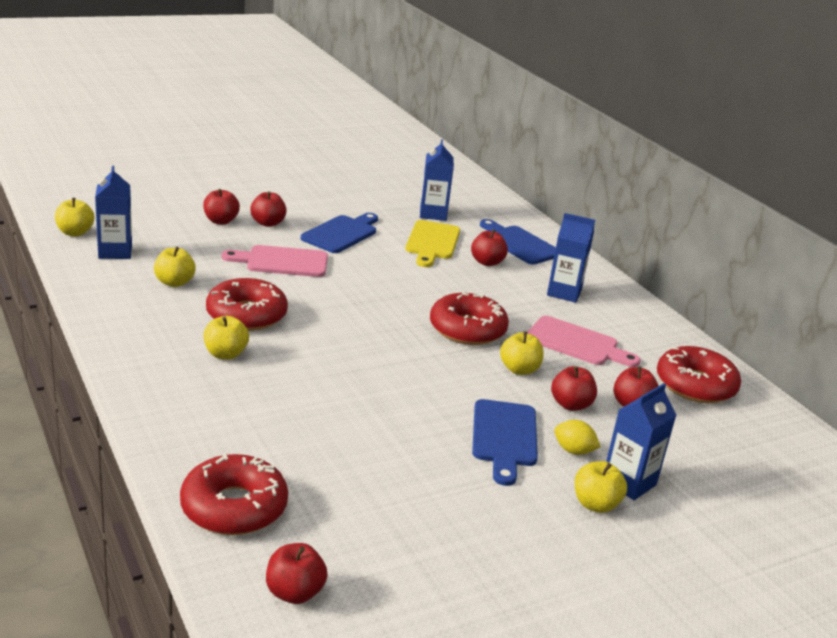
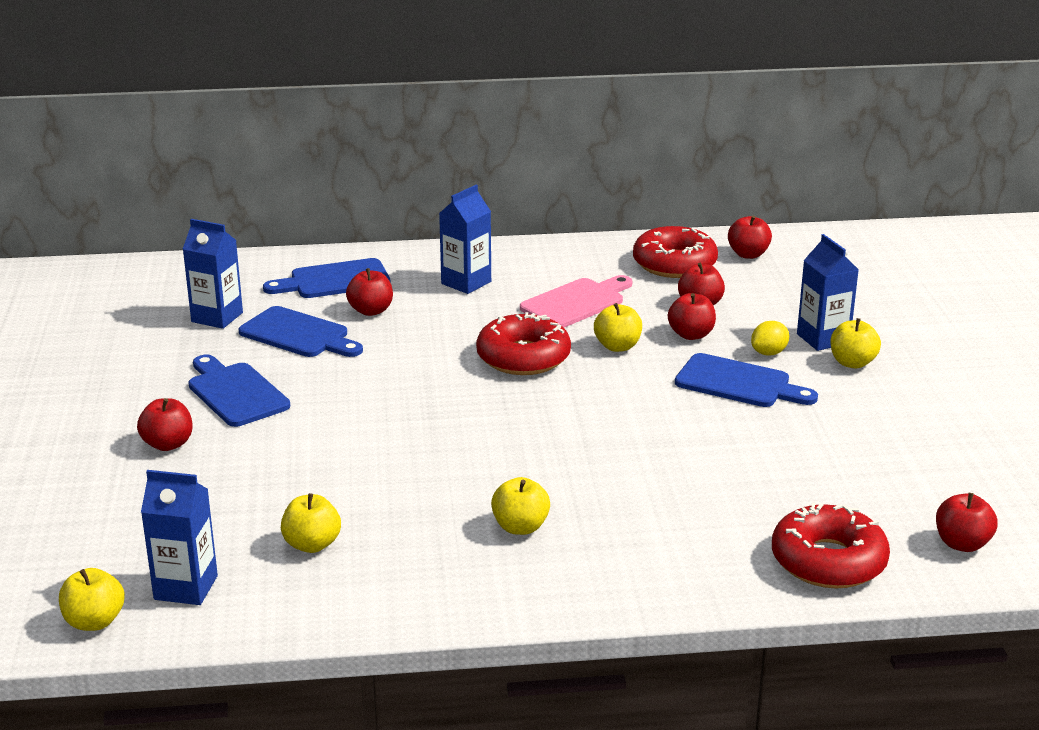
camera: 65 degrees left, 0 degrees up
red apple [203,189,240,225] -> red apple moved to [728,216,772,259]
red donut [206,278,288,331] -> none
pink cutting board [222,245,328,277] -> none
yellow cutting board [405,220,460,267] -> blue cutting board [239,306,363,357]

